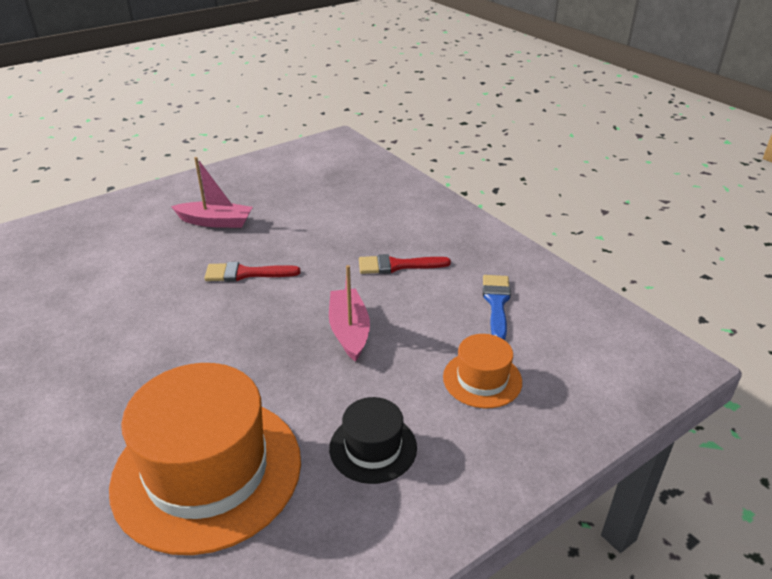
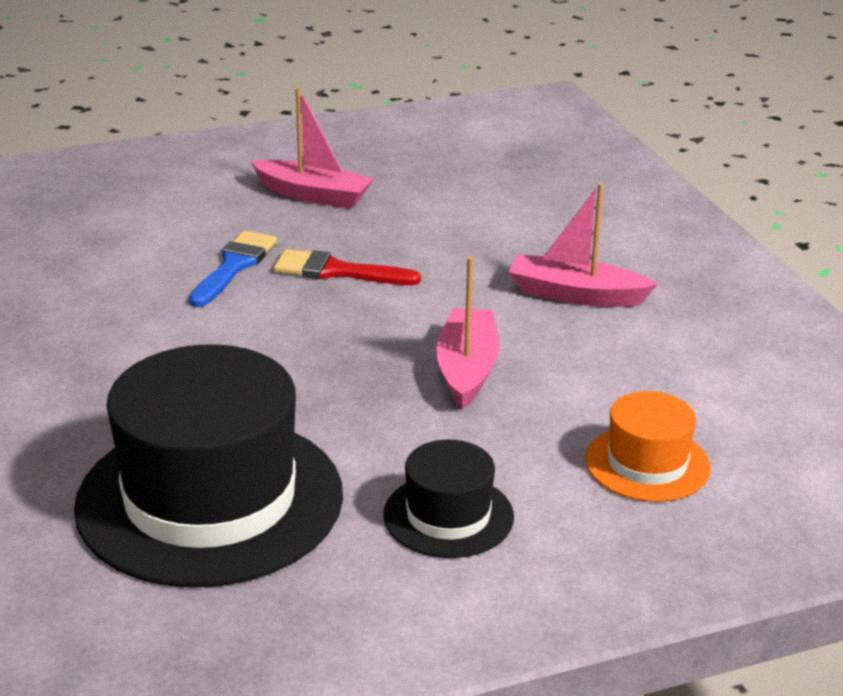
camera: 15 degrees right, 5 degrees down
orange hat [109,363,301,555] -> black hat [74,344,343,588]
red brush [359,254,451,274] -> pink boat [509,183,658,307]
blue brush [483,275,511,340] -> blue brush moved to [189,231,277,307]

